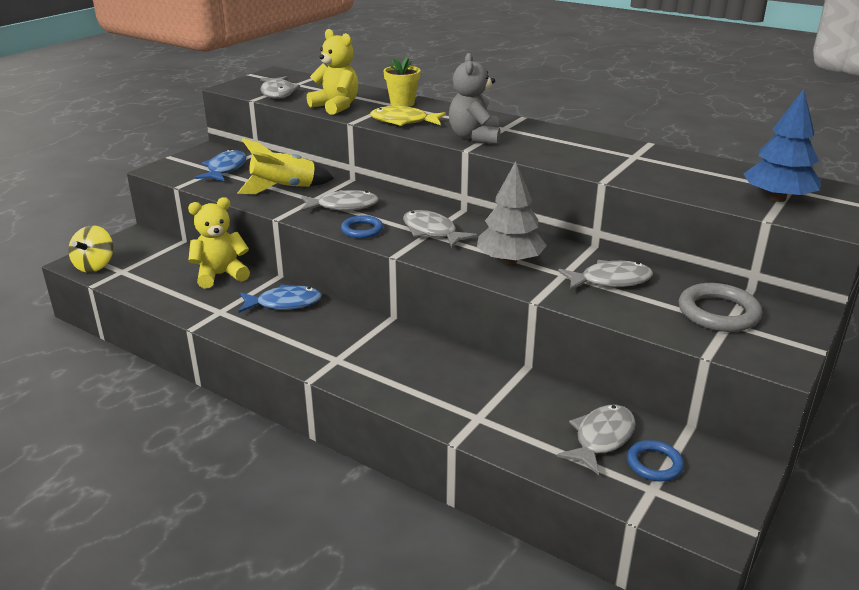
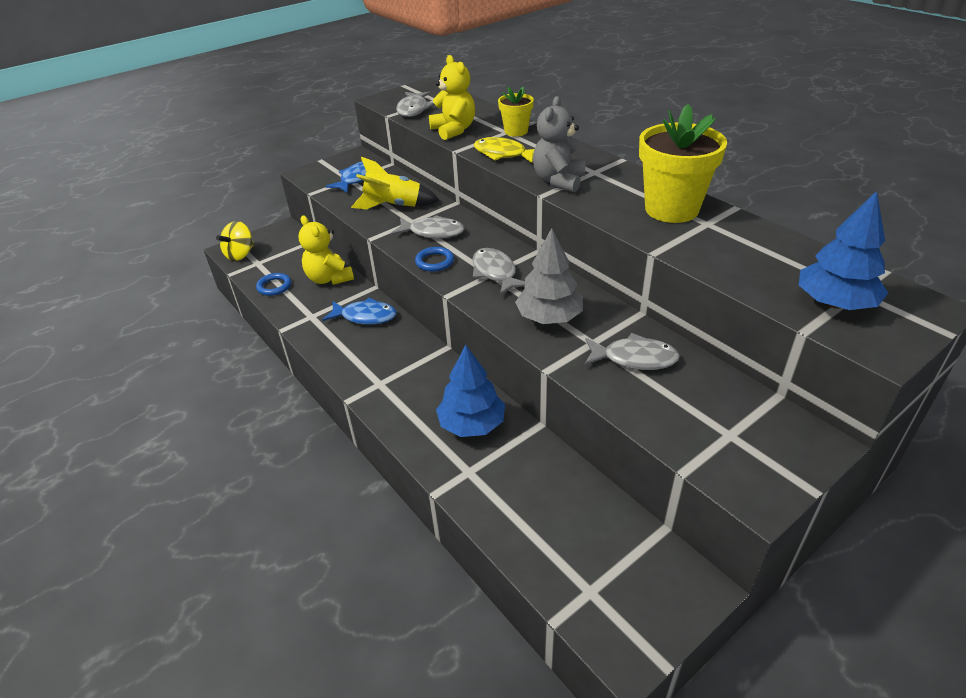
camera: 20 degrees right, 10 degrees up
yellow teddy bear [188,197,250,289] -> yellow teddy bear turned 120 degrees counterclockwise [298,215,354,285]
grey fish [557,405,636,475] -> none
blue ring [627,440,684,481] -> blue ring moved to [256,273,291,296]
grey ring [679,283,762,332] -> none
none -> blue tree [436,345,505,437]
none -> yellow flower pot [639,104,727,223]

